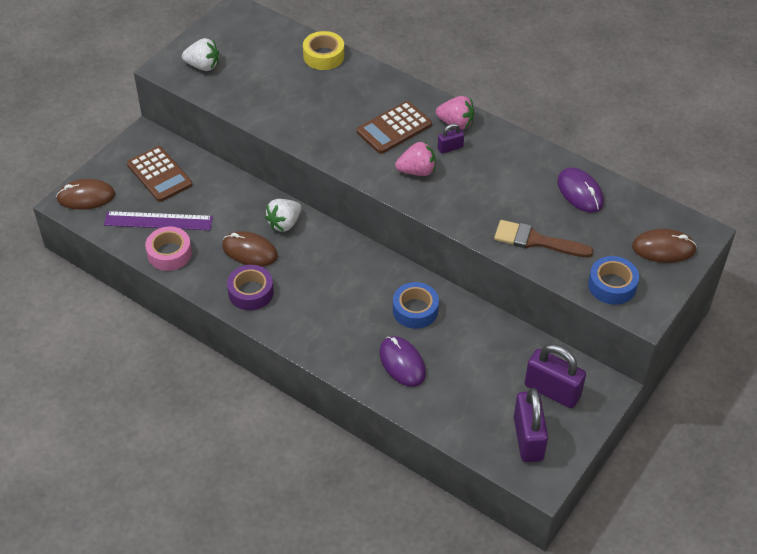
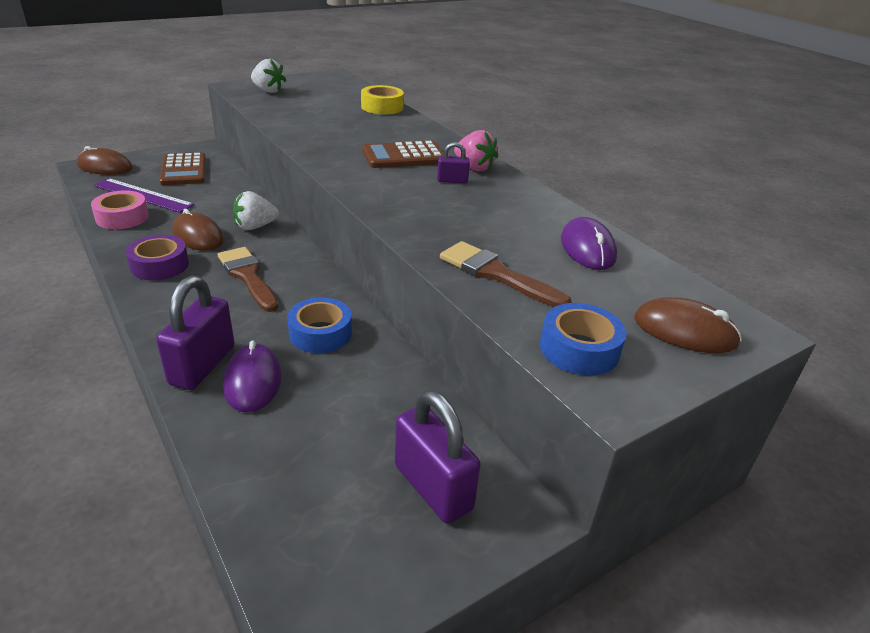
camera: 20 degrees right, 15 degrees down
pink strawberry [395,142,436,176] -> none
purple padlock [514,388,548,462] -> purple padlock moved to [156,276,235,390]
none -> brown brush [218,247,278,312]

